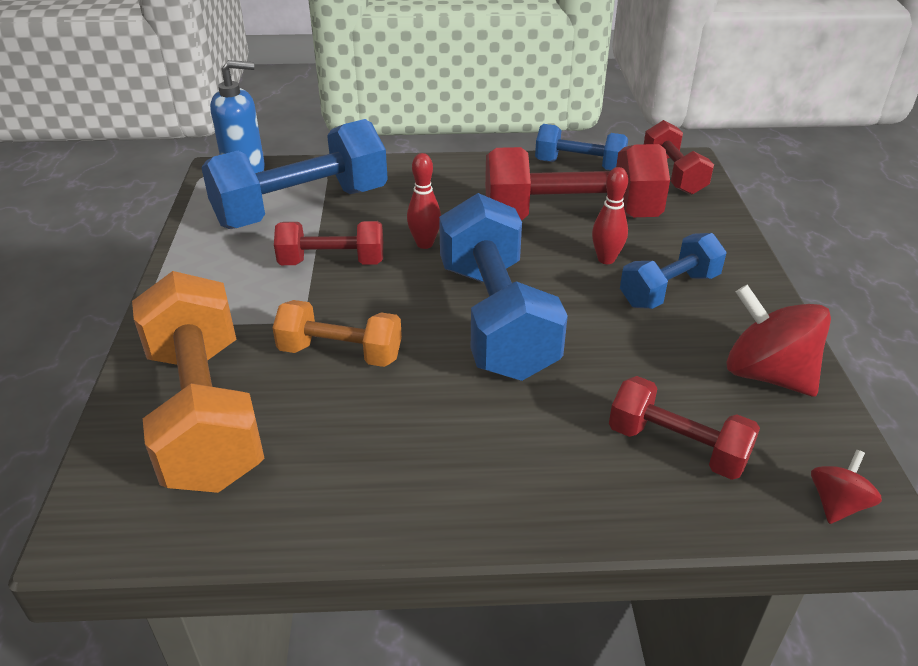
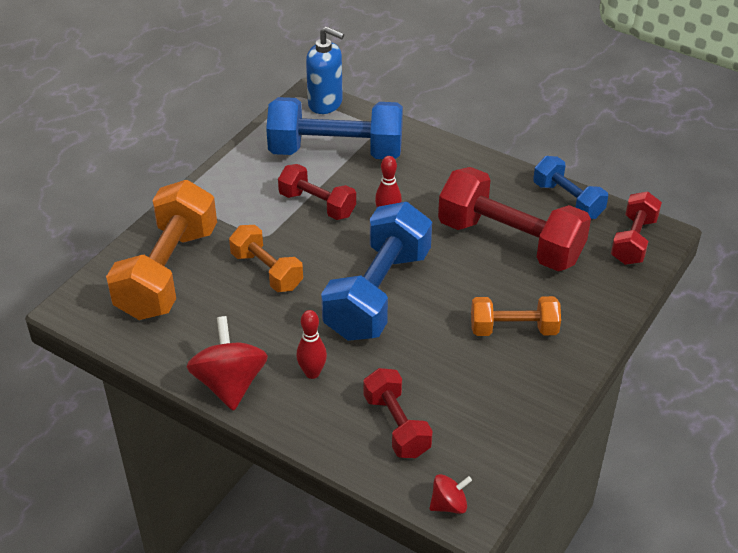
camera: 35 degrees right, 5 degrees up
red bowling pin [592,167,628,264] -> red bowling pin moved to [296,310,327,379]
blue dumbbell [620,233,726,309] -> orange dumbbell [471,296,561,336]
red spinning top [726,285,831,396] -> red spinning top moved to [187,316,268,411]

